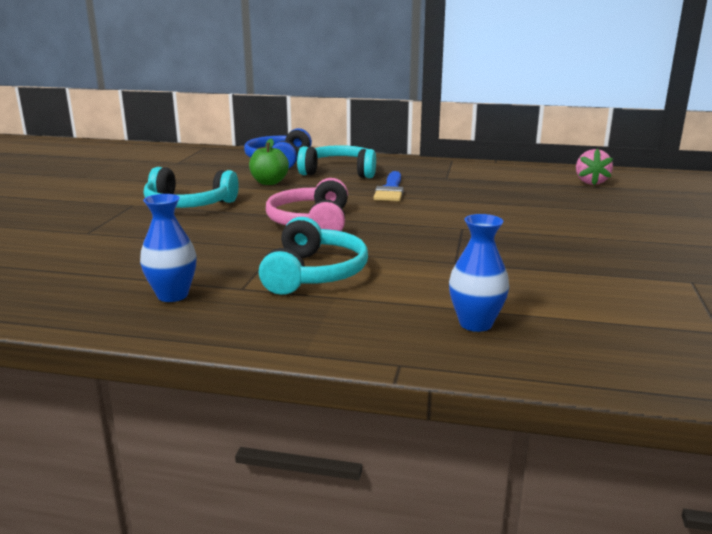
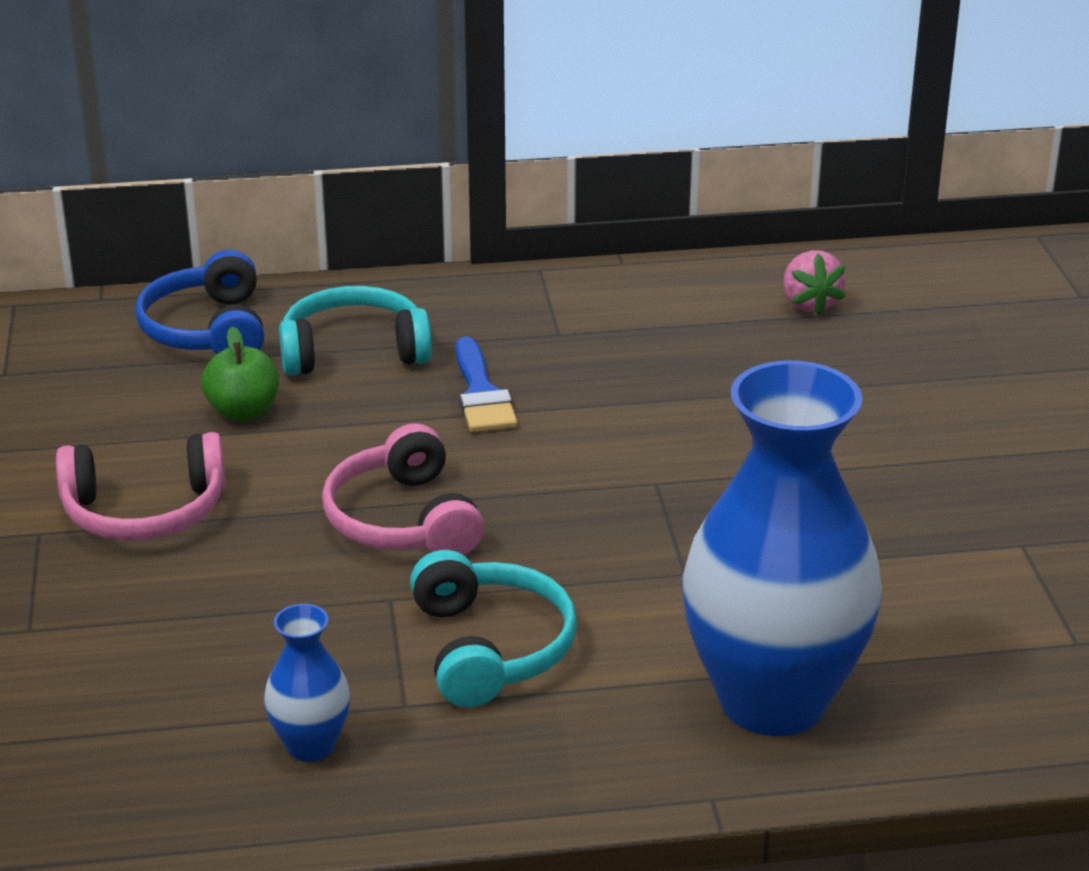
camera: 20 degrees left, 10 degrees up
turquoise headphones [144,167,239,208] -> pink headphones [56,432,226,541]
blue vase [449,214,509,332] -> blue vase [682,361,882,736], size x2.33

